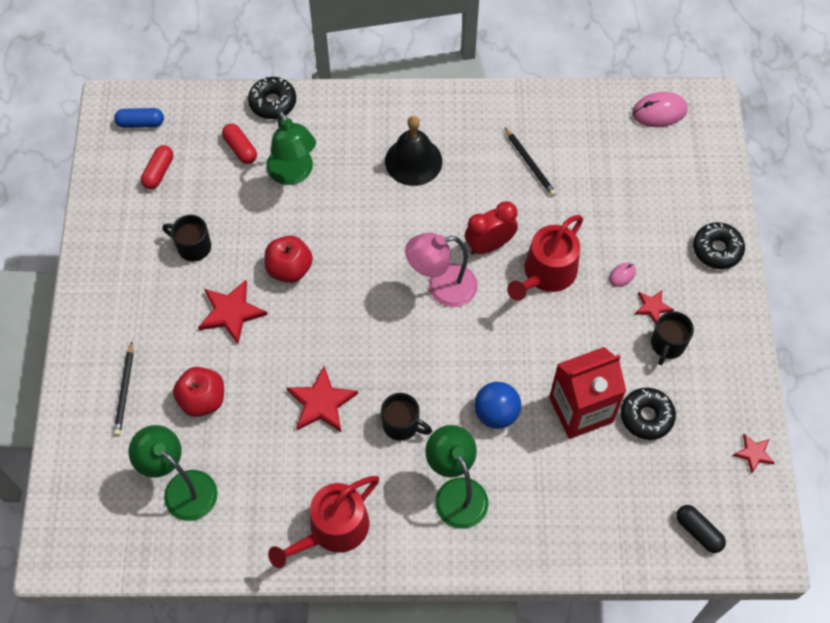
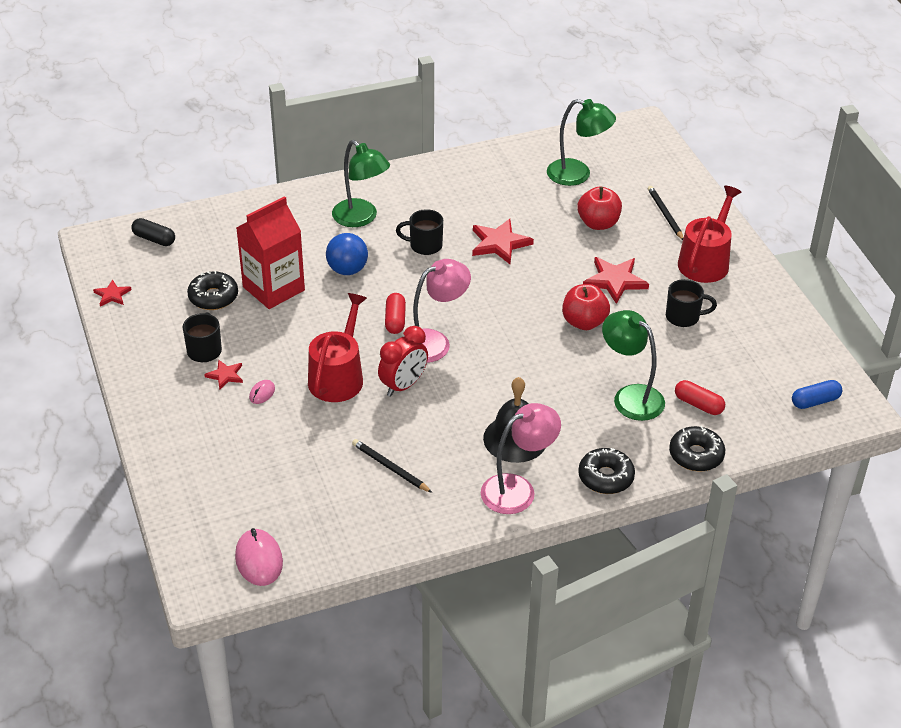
camera: 160 degrees right, 20 degrees down
red capsule [141,145,173,189] -> red capsule moved to [385,293,406,334]
red watering can [268,476,379,568] -> red watering can moved to [678,186,741,283]
pink mouse [632,92,688,127] -> pink mouse turned 75 degrees counterclockwise [235,528,283,586]
black donut [693,222,745,269] -> black donut moved to [578,448,635,494]
none -> pink lamp [481,403,561,514]

